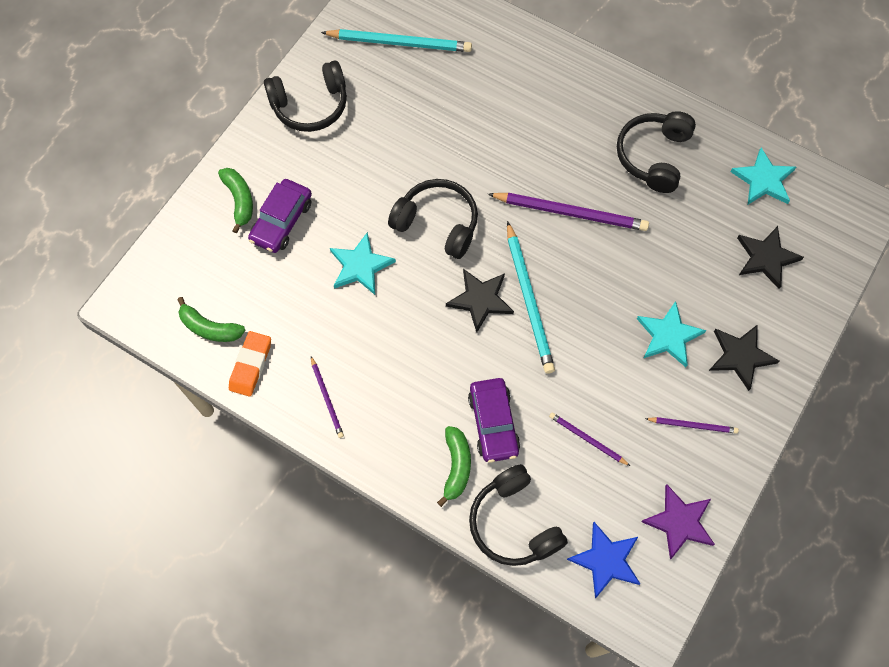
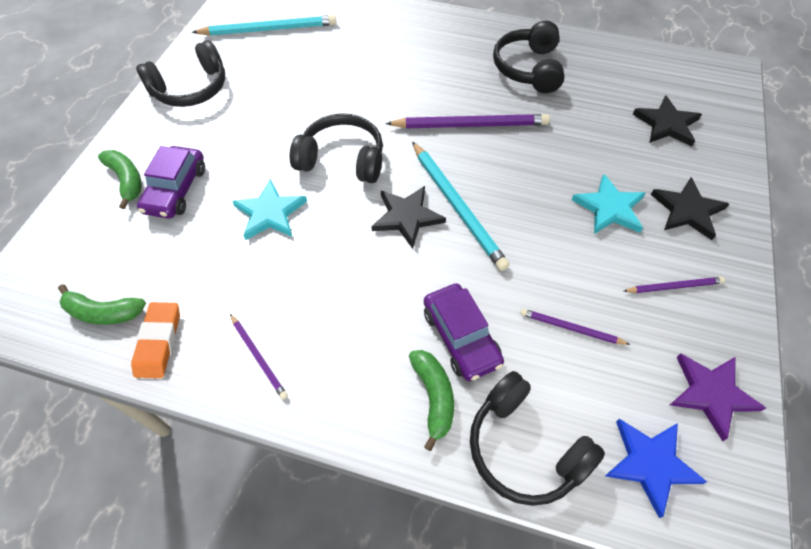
camera: 15 degrees left, 10 degrees down
turquoise star [730,148,796,204] -> none

